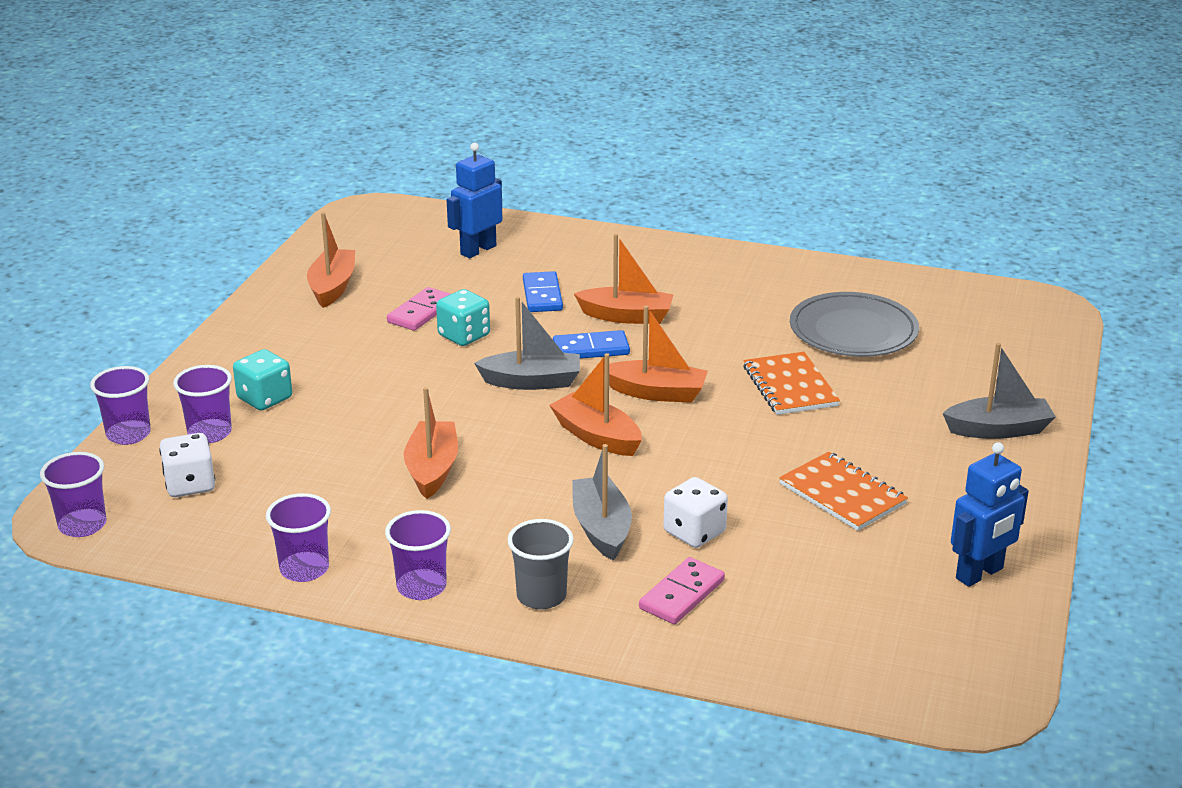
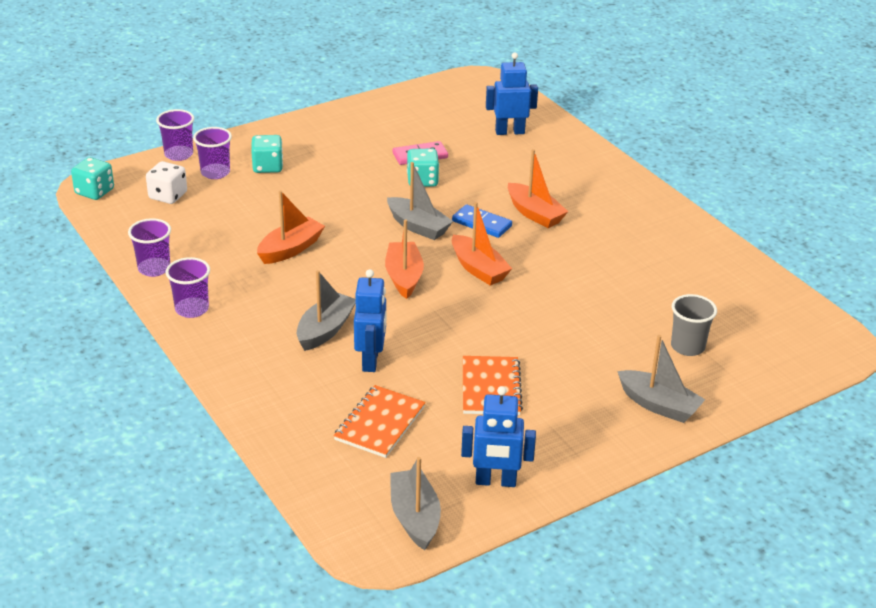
camera: 40 degrees right, 5 degrees up
purple cup [40,452,107,537] -> turquoise dice [71,157,114,200]
orange boat [307,212,355,308] -> none
grey cup [507,519,574,610] -> grey cup moved to [671,294,717,356]
blue domino [523,271,563,312] -> none
pink domino [639,557,725,624] -> none
white dice [663,477,728,548] -> blue robot [354,269,386,372]
orange notebook [743,352,840,415] -> orange notebook moved to [334,385,426,458]
grey plate [790,292,919,357] -> none
none -> grey boat [390,457,441,550]

